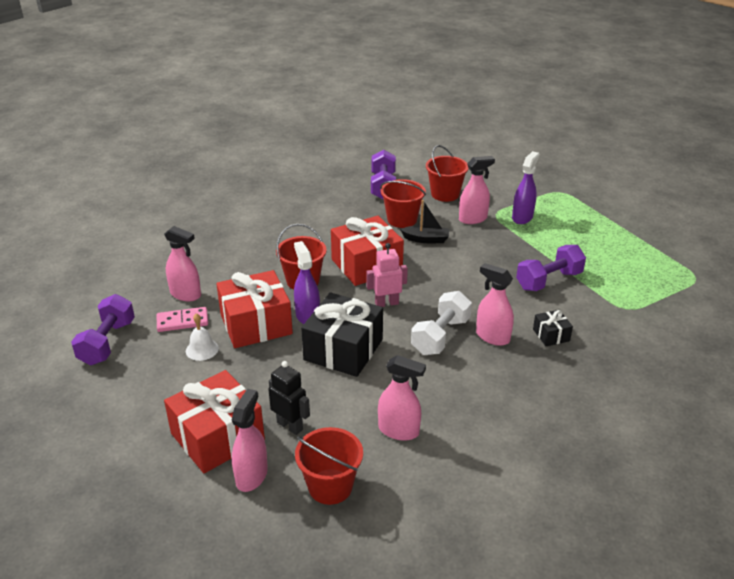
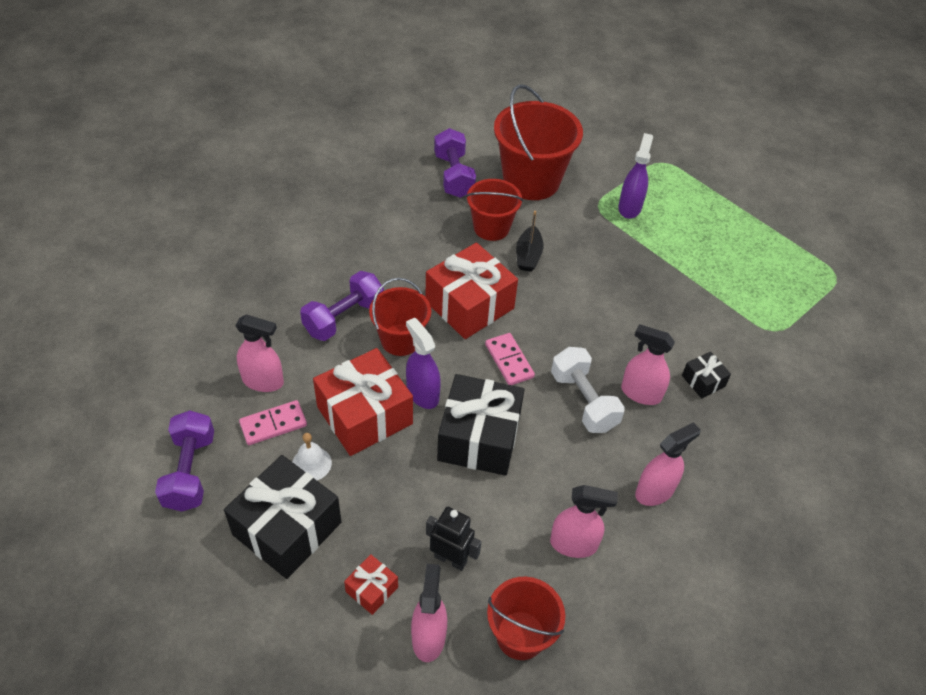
camera: 15 degrees left, 15 degrees up
red gift [164,370,265,473] -> red gift [344,554,398,615], size x0.47
pink robot [366,243,408,307] -> pink domino [485,333,535,385]
black boat [400,200,449,243] -> black boat turned 105 degrees clockwise [516,211,544,272]
white dumbbell [411,291,472,355] -> white dumbbell turned 45 degrees counterclockwise [551,347,625,433]
red bucket [426,145,469,202] -> red bucket [494,85,583,200], size x1.65
pink spray bottle [459,156,495,224] -> pink spray bottle moved to [635,422,701,506]
purple dumbbell [516,245,586,291] -> purple dumbbell moved to [300,271,384,341]
none -> black gift [224,455,341,579]

